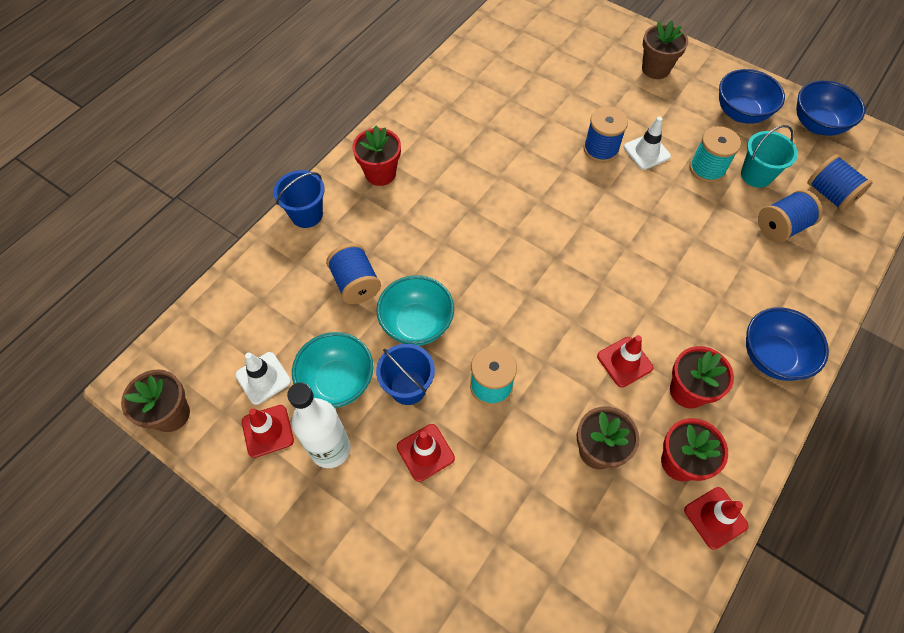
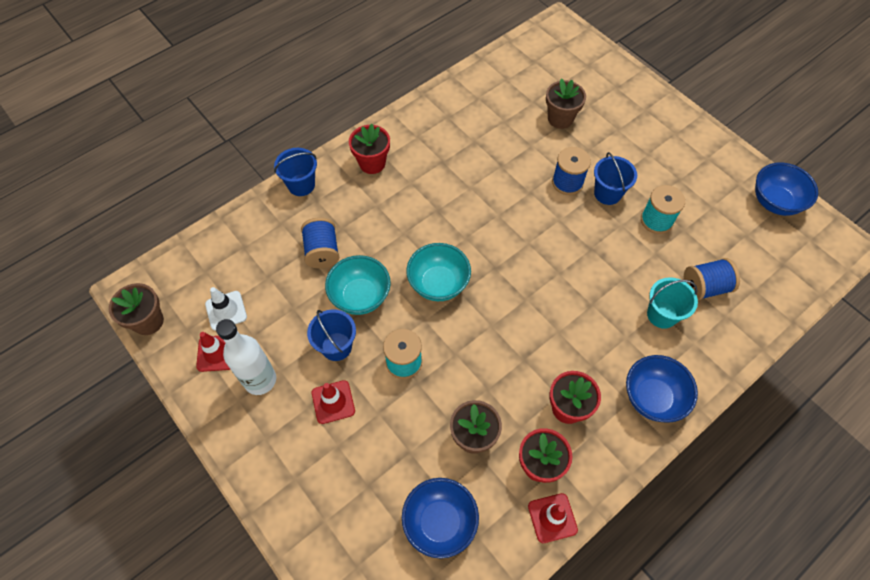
camera: 15 degrees right, 0 degrees up
turquoise bowl [292,332,374,408] -> turquoise bowl moved to [406,243,471,301]
red traffic cone [597,335,653,387] -> none
white traffic cone [624,117,671,170] -> blue bucket [594,152,637,205]
brown flower pot [642,20,688,79] -> brown flower pot moved to [546,79,586,129]
blue bowl [719,69,785,124] -> blue bowl moved to [402,478,479,558]
turquoise bucket [741,125,798,188] -> turquoise bucket moved to [647,277,698,329]
blue spool [807,154,873,211] -> none

